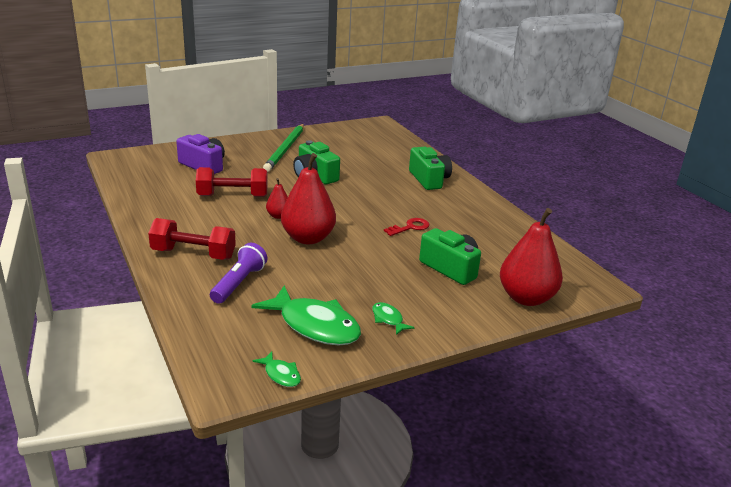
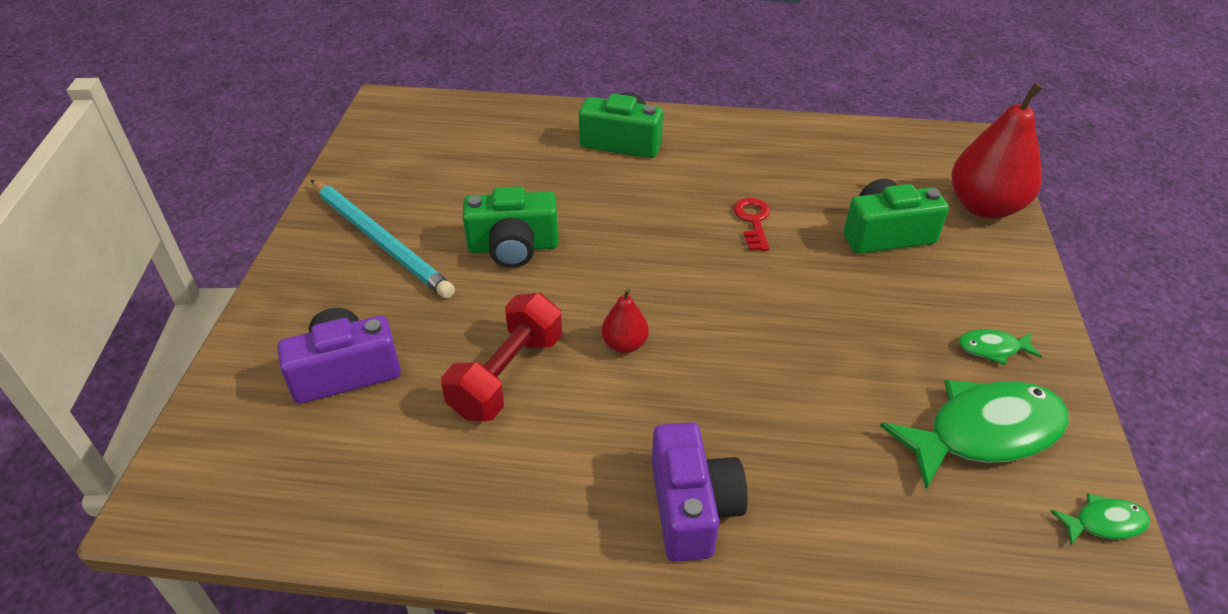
camera: 55 degrees left, 15 degrees up
red dumbbell [148,218,236,260] -> purple camera [652,422,748,562]
purple flashlight [210,243,267,304] -> none
green pencil [263,124,304,172] -> turquoise pencil [311,180,455,298]
red pear [281,153,336,244] -> none

